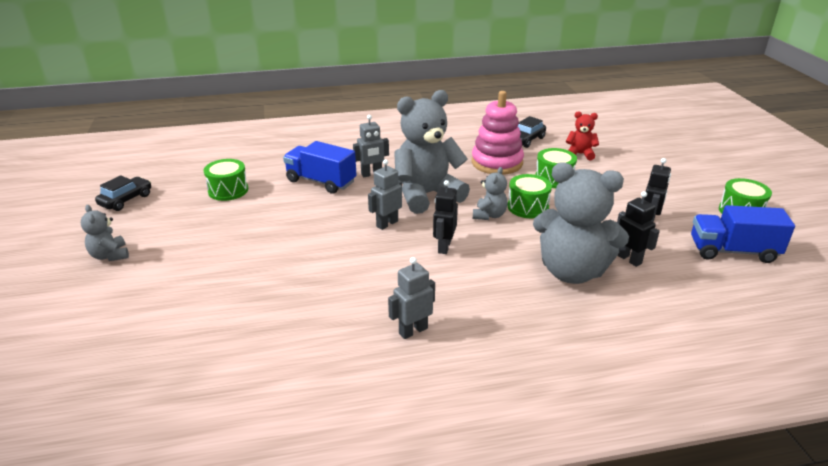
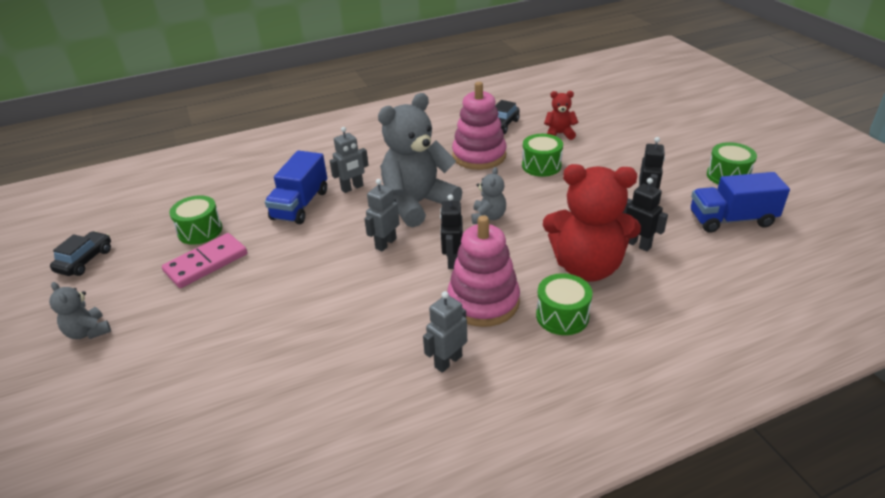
camera: 10 degrees left, 5 degrees up
blue truck [283,141,356,194] -> blue truck turned 90 degrees counterclockwise [265,151,327,224]
green drum [508,174,552,218] -> green drum moved to [536,273,593,335]
grey teddy bear [533,162,629,284] -> red teddy bear [543,164,641,282]
none -> pink domino [162,233,247,288]
none -> pink stacking toy [447,215,520,327]

